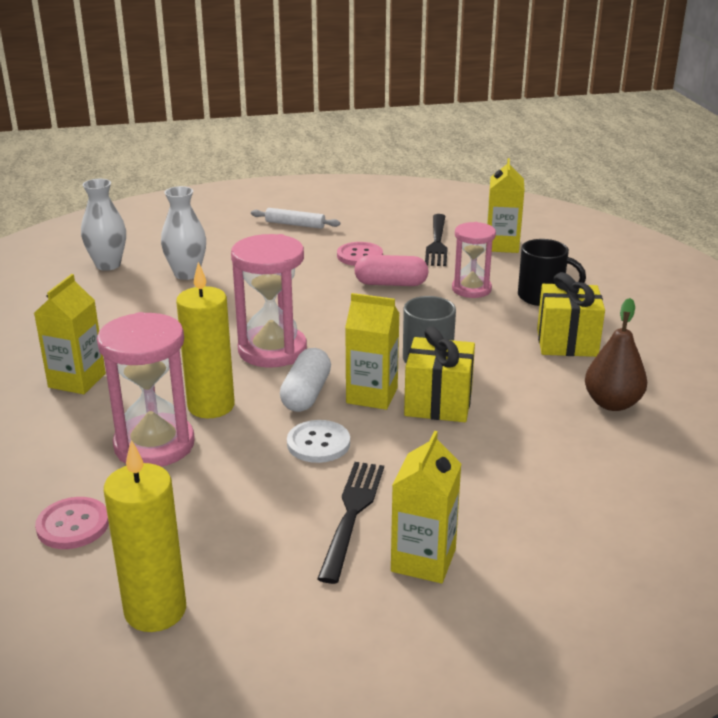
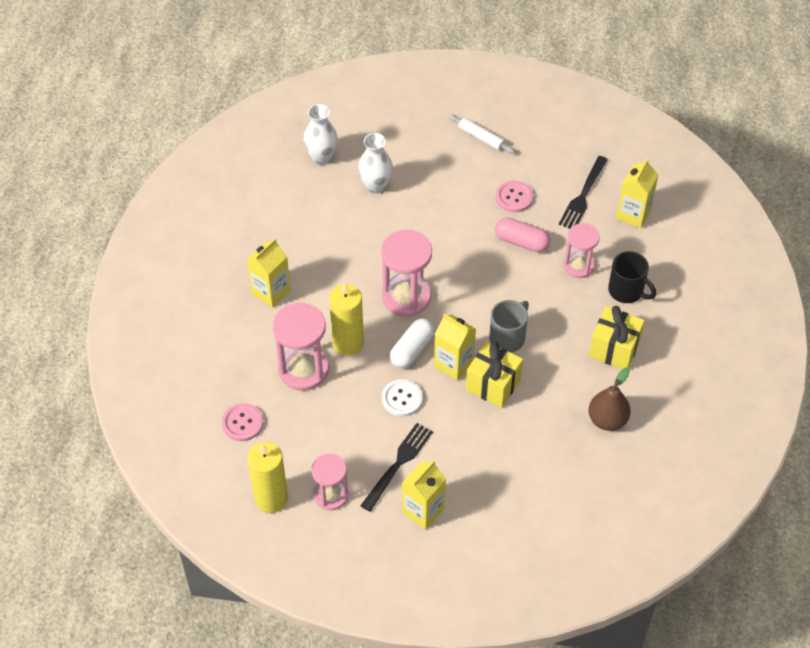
camera: 20 degrees right, 25 degrees up
none -> pink hourglass [311,454,348,510]

